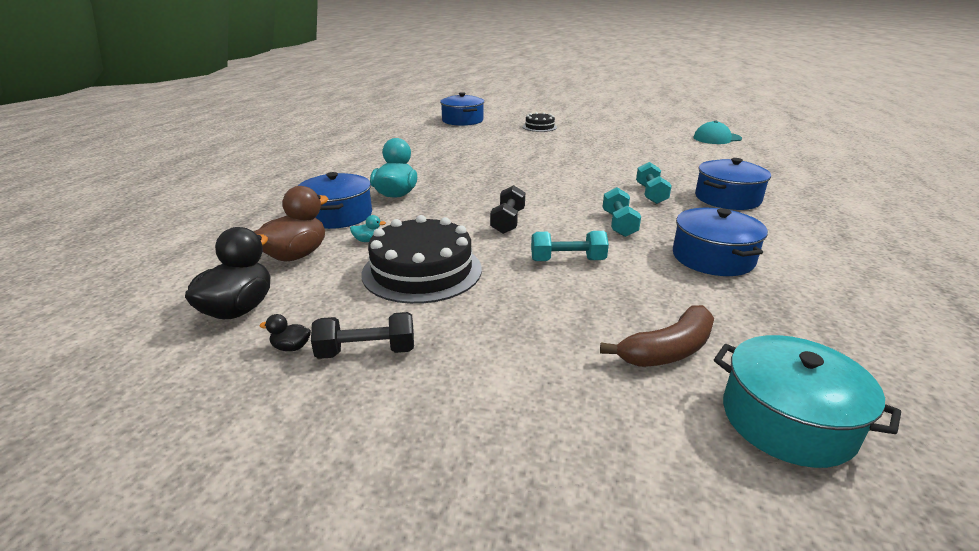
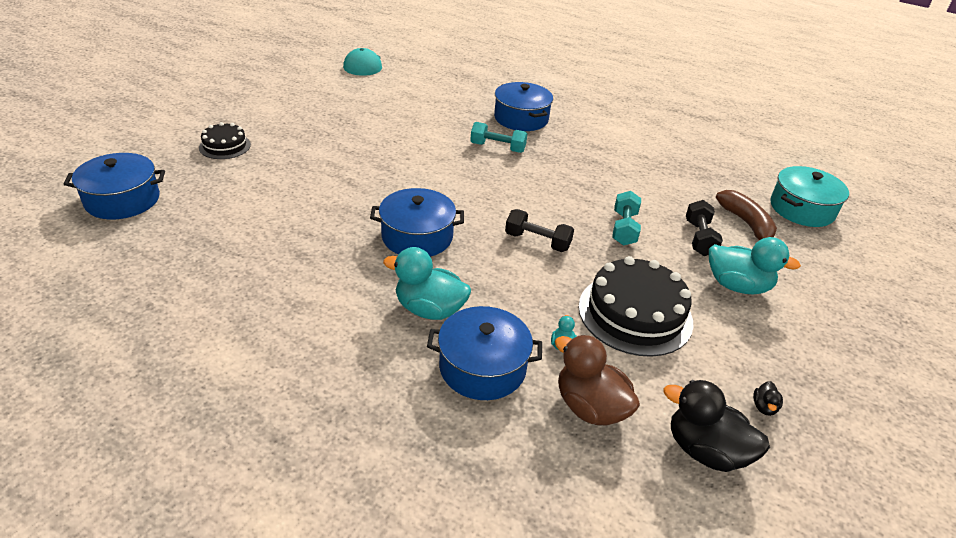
camera: 80 degrees left, 10 degrees up
black dumbbell [311,312,414,359] -> black dumbbell moved to [686,200,723,256]
turquoise dumbbell [603,187,641,237] -> none
blue pot [673,208,768,276] -> blue pot moved to [370,188,464,257]
none -> turquoise duck [709,237,801,295]

